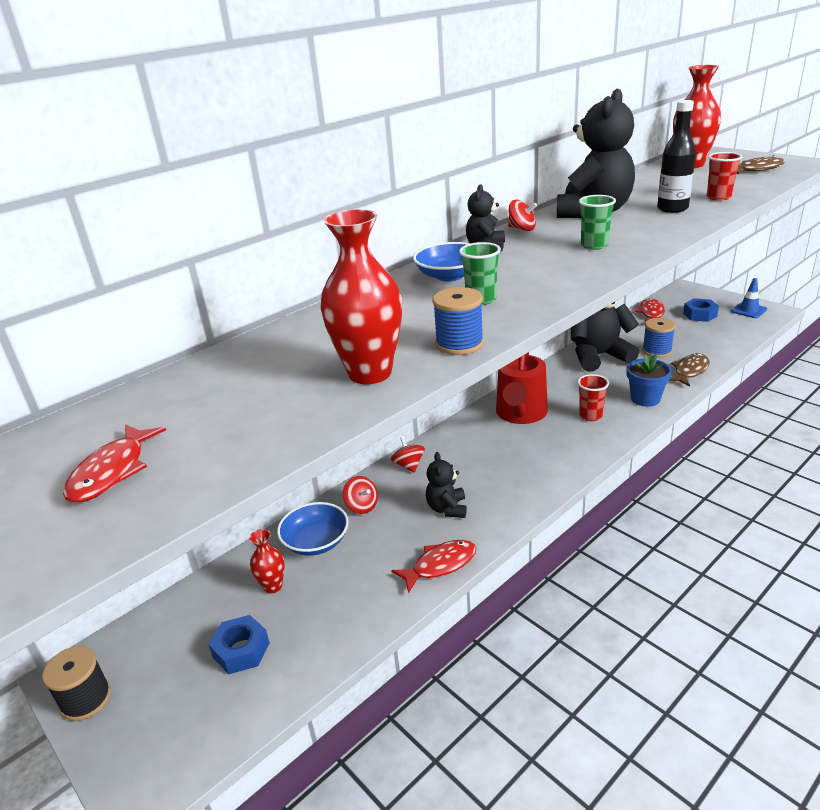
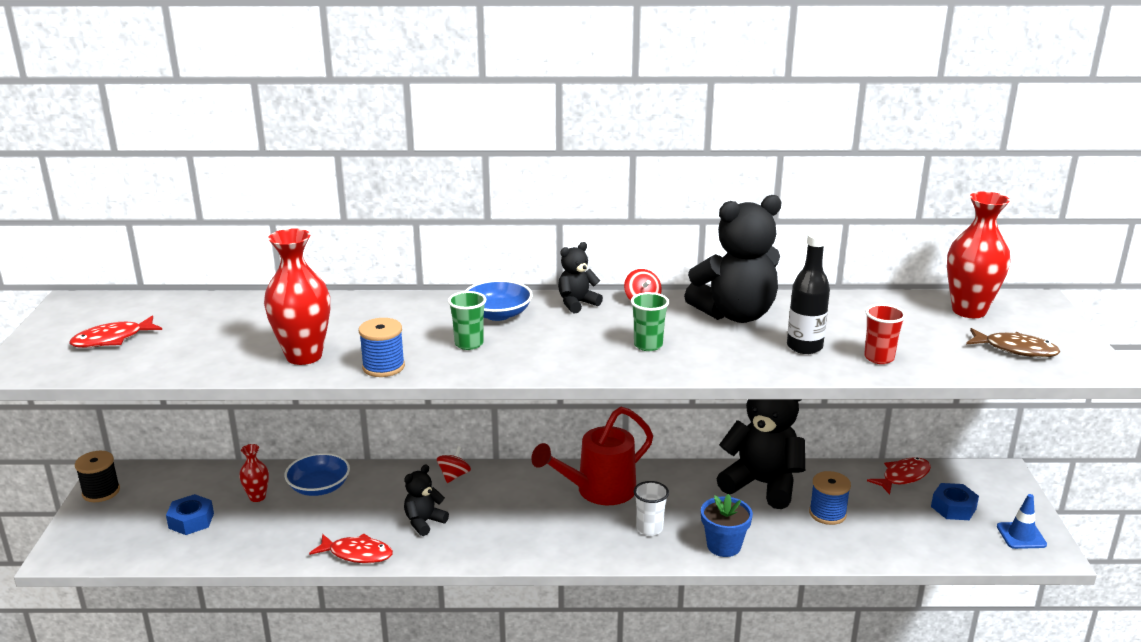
camera: 40 degrees right, 5 degrees down
red spinning top [343,476,378,514] -> none
red cup [577,374,609,421] -> white cup [634,481,669,536]
brown fish [670,353,710,387] -> none

